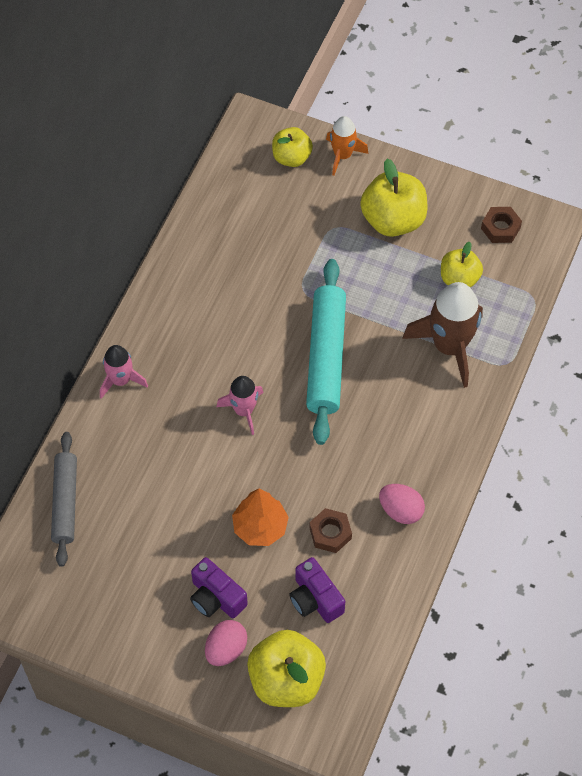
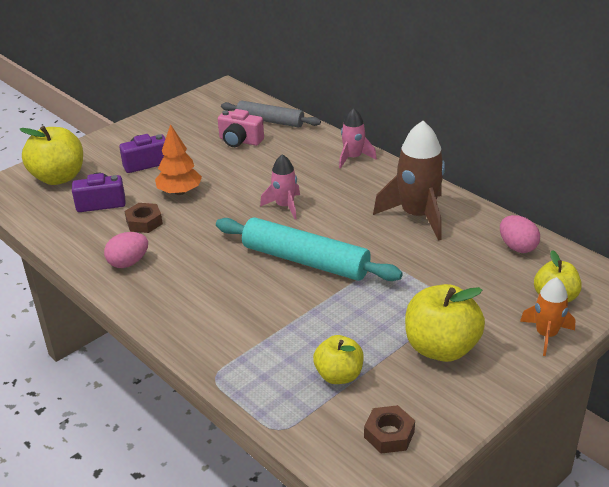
camera: 115 degrees right, 25 degrees down
pink egg [205,620,247,666] -> pink egg moved to [500,215,540,253]
brown rocket [402,282,483,388] -> brown rocket moved to [373,121,445,241]
none -> pink camera [218,109,264,147]

